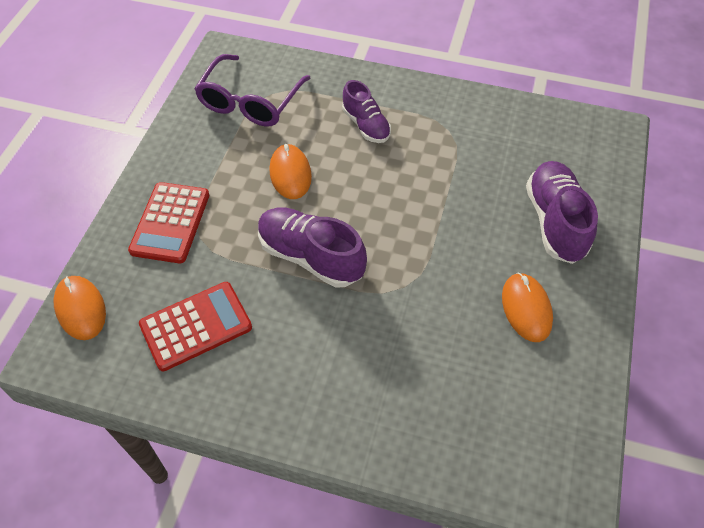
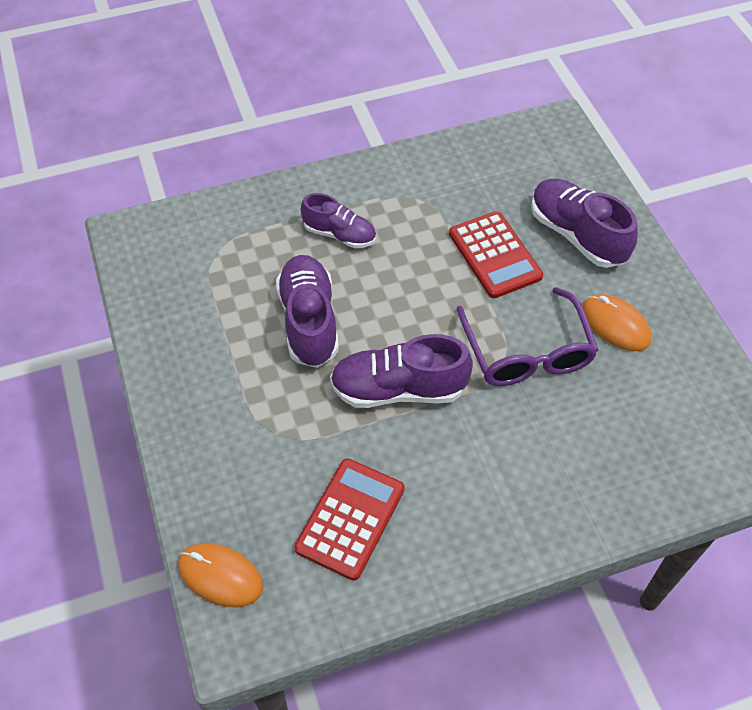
camera: 35 degrees left, 0 degrees up
red calculator [128,182,209,263] -> red calculator moved to [449,211,543,298]
purple glasses [194,54,310,127] -> purple glasses moved to [457,287,598,386]
orange mouse [269,144,312,199] -> purple shoe [276,255,339,368]

